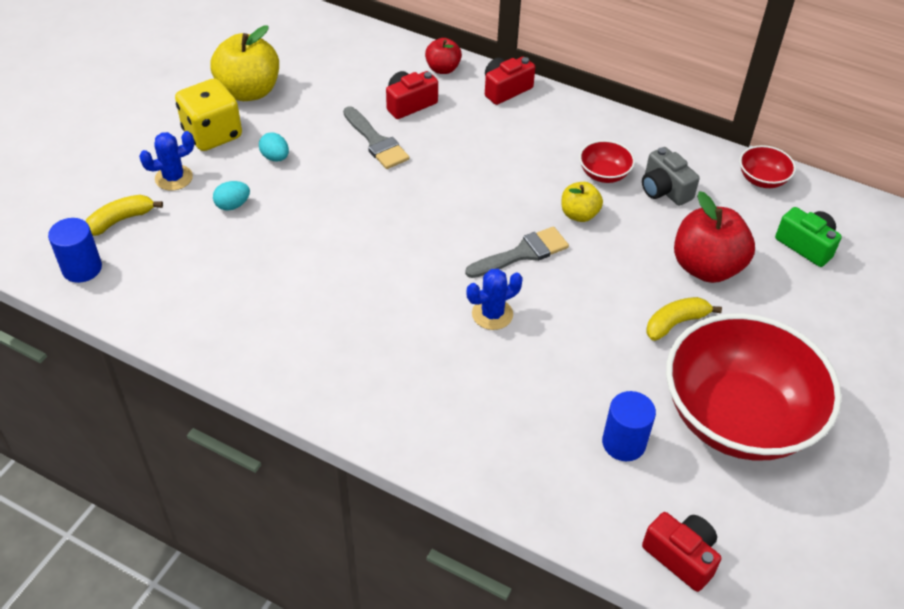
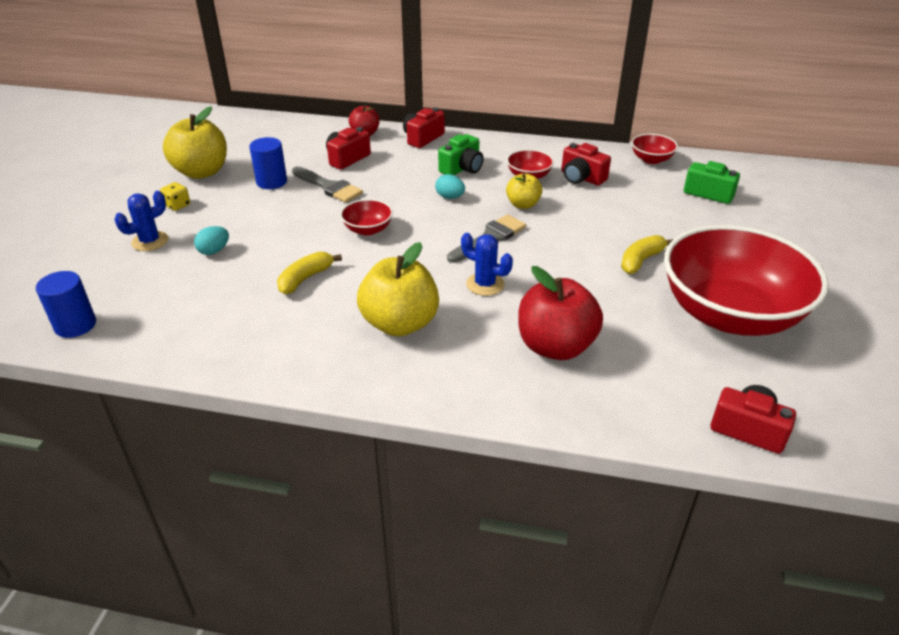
camera: 15 degrees left, 10 degrees down
yellow banana [85,195,163,236] -> yellow banana moved to [277,251,342,294]
yellow dice [175,78,242,151] -> yellow dice [160,182,190,211], size x0.45
turquoise egg [259,132,289,162] -> turquoise egg moved to [435,174,465,199]
blue cactus [466,269,523,330] -> blue cactus turned 75 degrees clockwise [461,233,513,296]
blue cylinder [602,391,656,461] -> blue cylinder moved to [249,137,287,189]
grey camera [642,147,700,206] -> red camera [561,143,611,186]
red apple [674,191,755,283] -> red apple moved to [518,266,603,360]
none -> red bowl [340,199,393,236]
none -> yellow apple [357,242,439,337]
none -> green camera [438,134,484,175]

